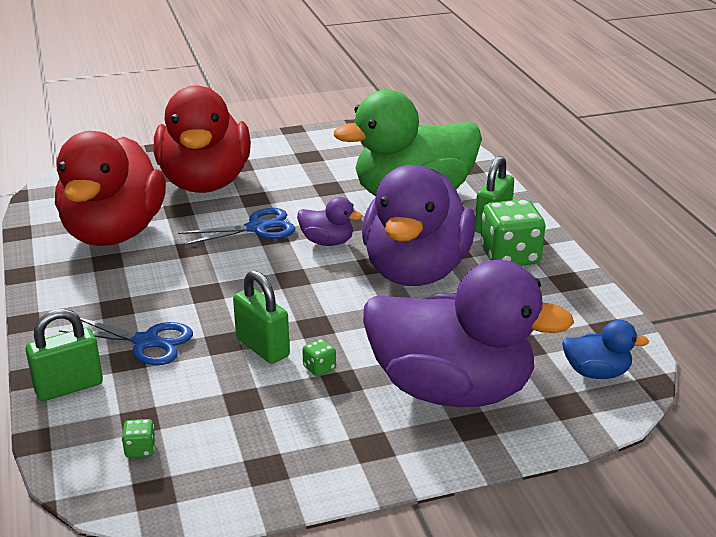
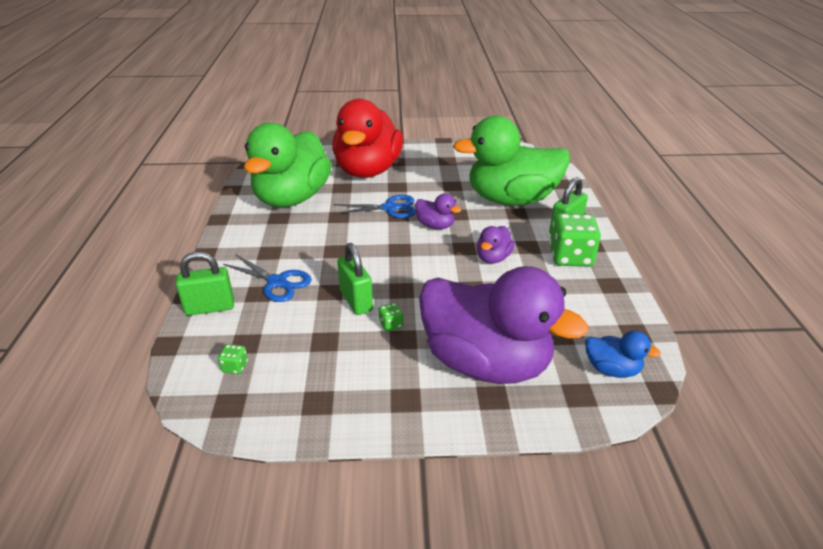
camera: 15 degrees right, 5 degrees up
red duck [55,131,166,246] -> green duck [244,123,332,207]
purple duck [362,165,476,286] -> purple duck [477,226,515,264], size x0.42

